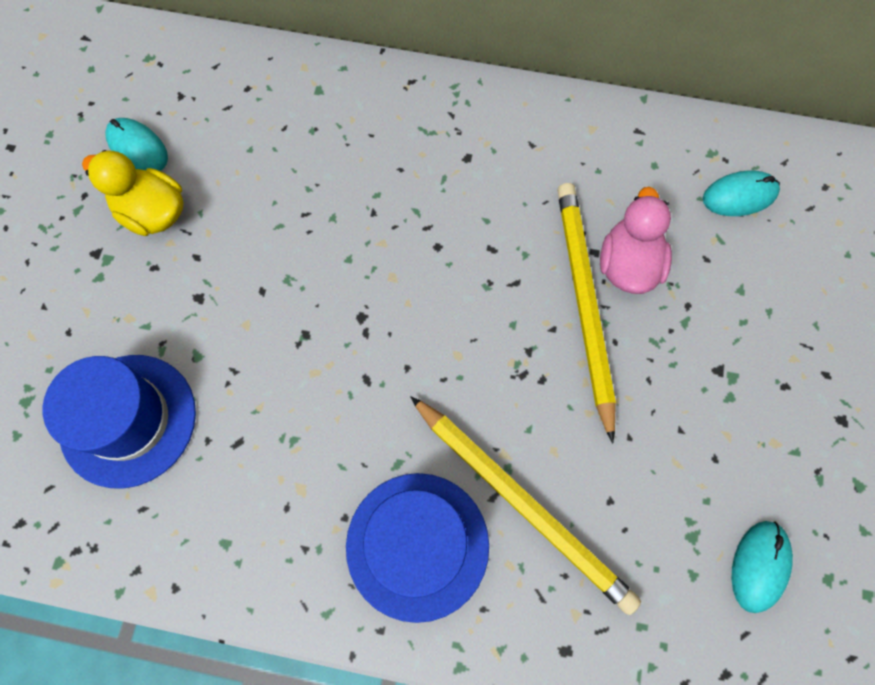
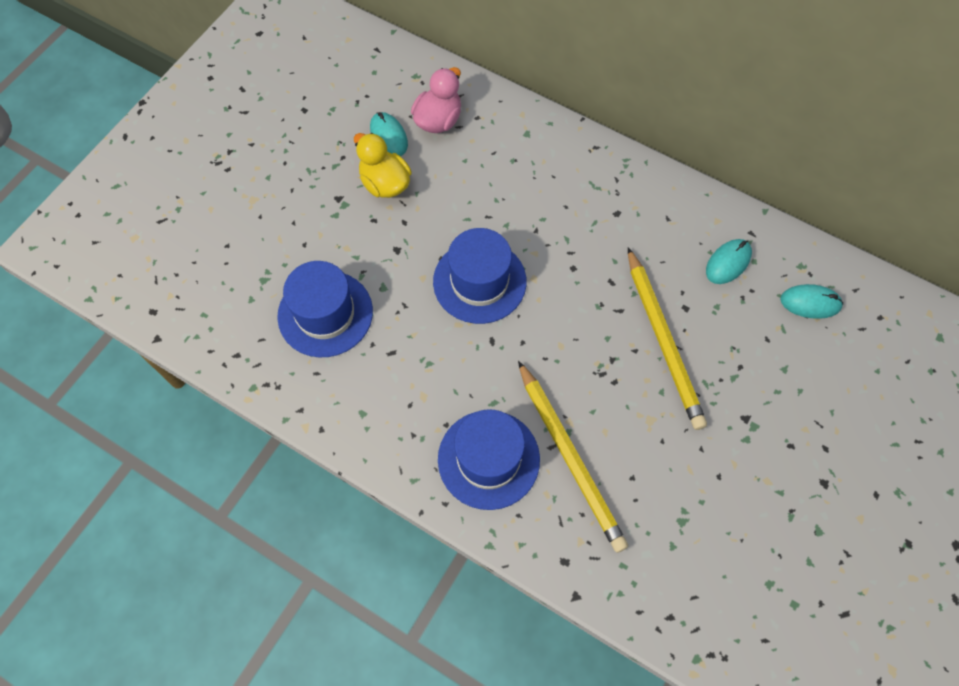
camera: 20 degrees right, 5 degrees down
yellow pencil [557,183,616,443] -> yellow pencil turned 150 degrees clockwise [628,248,707,430]
pink duck [600,187,672,294] -> pink duck moved to [411,67,461,133]
turquoise mouse [731,521,793,613] -> turquoise mouse moved to [706,239,752,284]
none -> blue hat [433,228,527,324]

